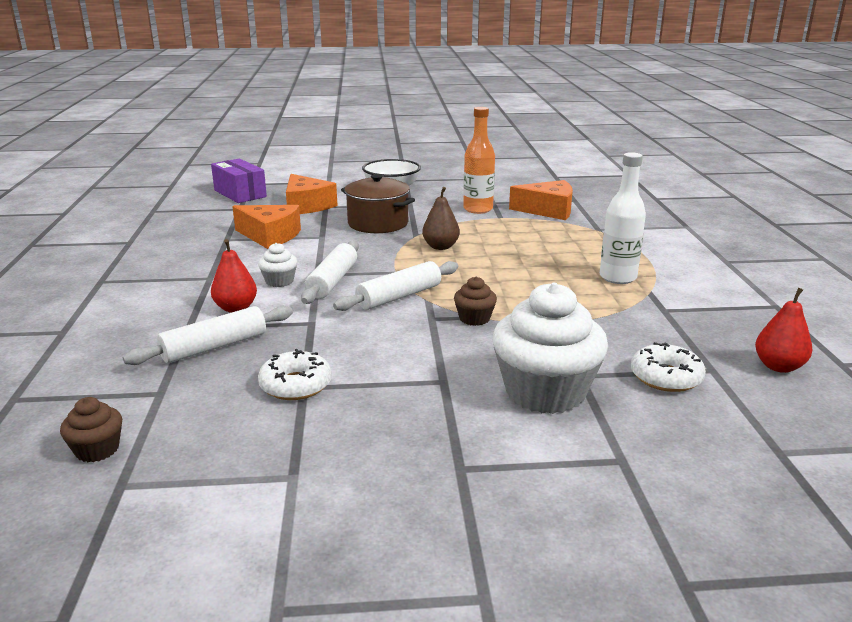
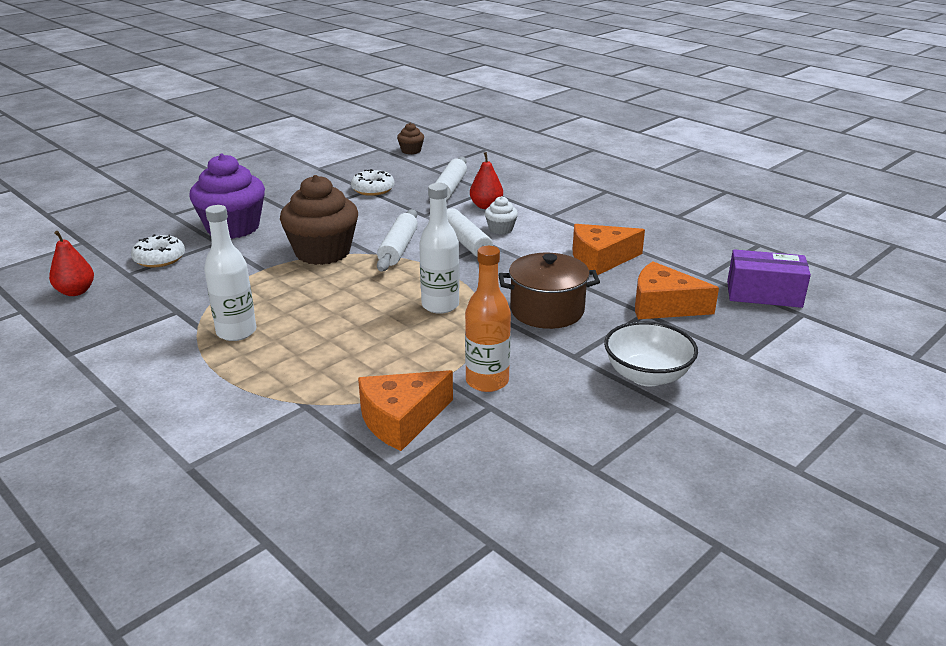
camera: 140 degrees right, 5 degrees up
brown pear [422,187,460,250] -> white bottle [419,183,459,314]
brown cupcake [454,277,497,326] -> brown cupcake [280,175,358,265], size x2.19
white cupcake [492,283,608,414] -> purple cupcake [189,154,265,239]

